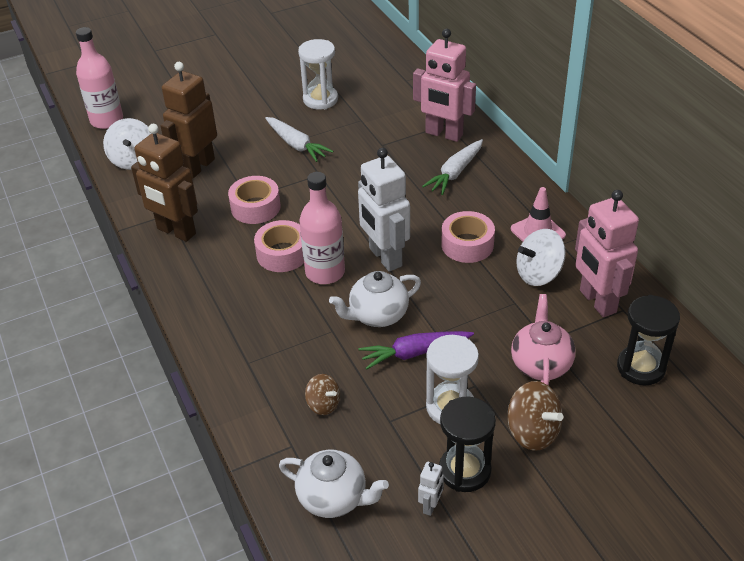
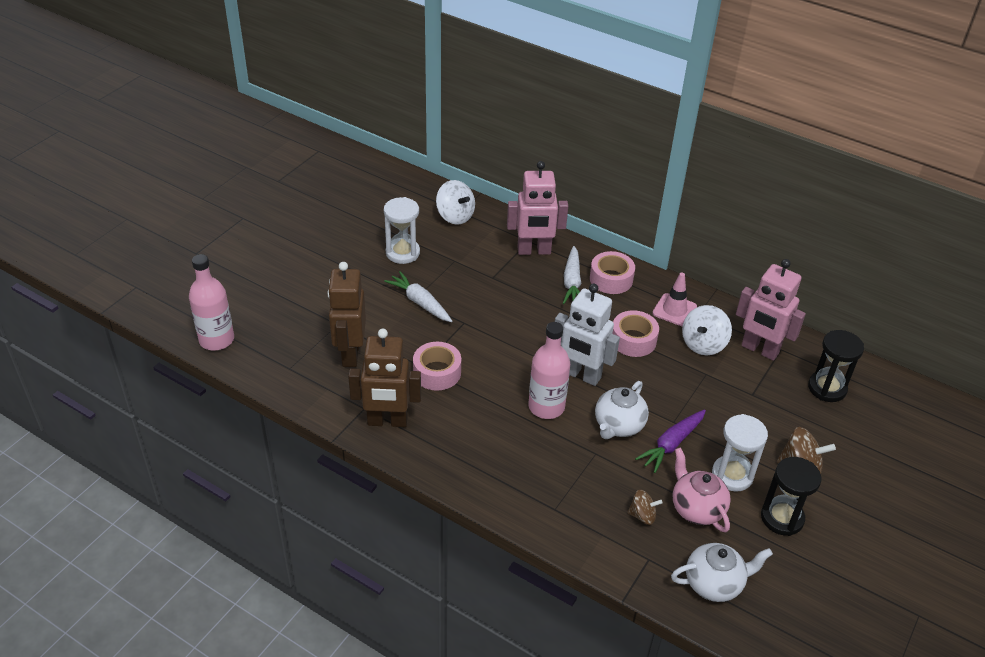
camera: 35 degrees left, 0 degrees up
white spinning top [103,118,151,170] -> white spinning top moved to [436,180,475,225]
pink tape [254,220,304,272] -> pink tape moved to [590,251,635,294]
white carrot [265,117,333,162] -> white carrot turned 150 degrees counterclockwise [384,271,452,322]
white robot [418,462,444,516] -> none
pink teapot [511,294,576,386] -> pink teapot moved to [673,447,731,532]

